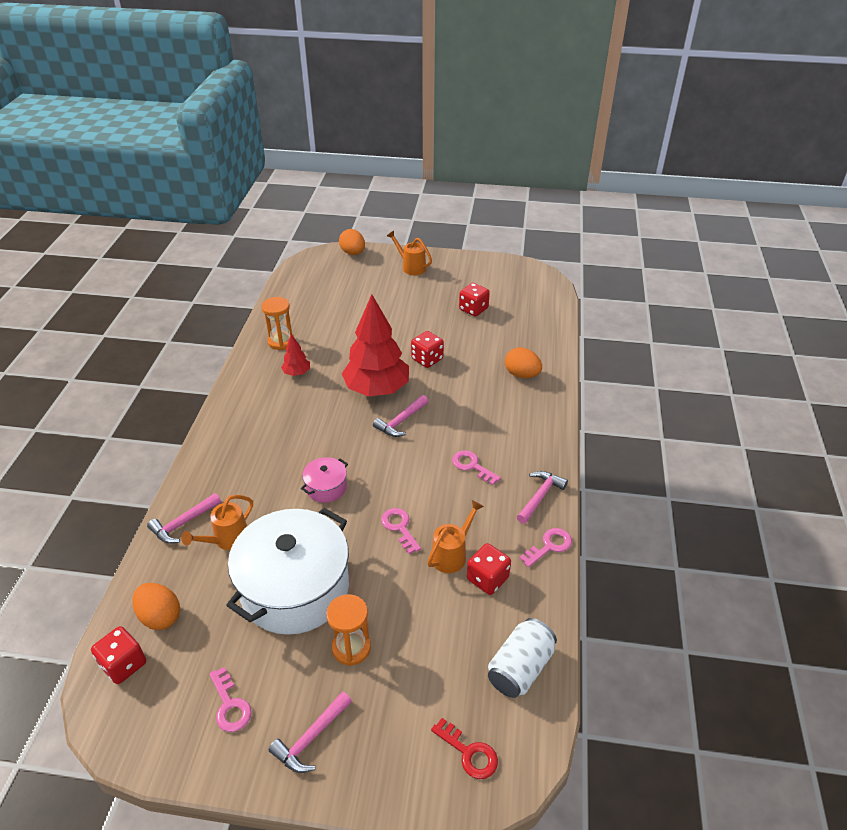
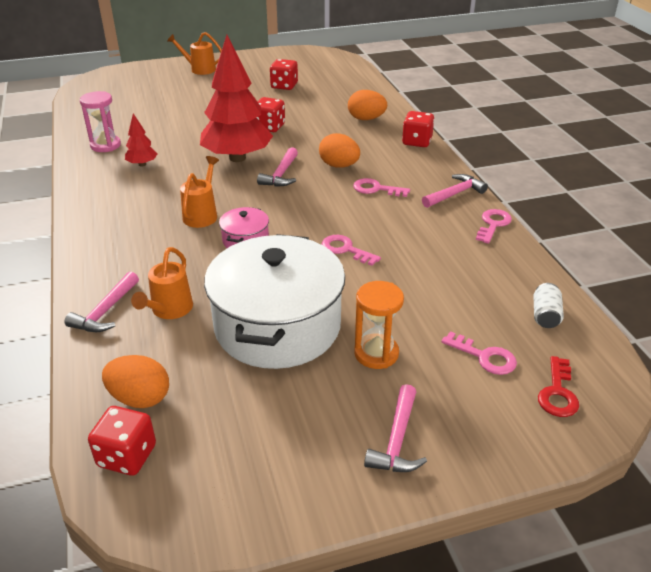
camera: 25 degrees left, 5 degrees down
pink key [209,667,252,732] -> pink key moved to [441,331,517,375]
orange hourglass [261,297,294,350] -> pink hourglass [80,91,121,152]
orange egg [339,229,365,255] -> orange egg moved to [319,133,360,167]
orange watering can [427,500,484,573] -> orange watering can moved to [180,156,219,228]
red key [431,718,498,779] -> red key turned 90 degrees clockwise [538,356,579,417]
red dice [467,543,511,595] -> red dice moved to [402,111,434,147]
white can [488,618,557,698] -> white can [533,283,564,328], size x0.59
pink hammer [517,471,568,524] -> pink hammer turned 45 degrees clockwise [422,174,488,208]

